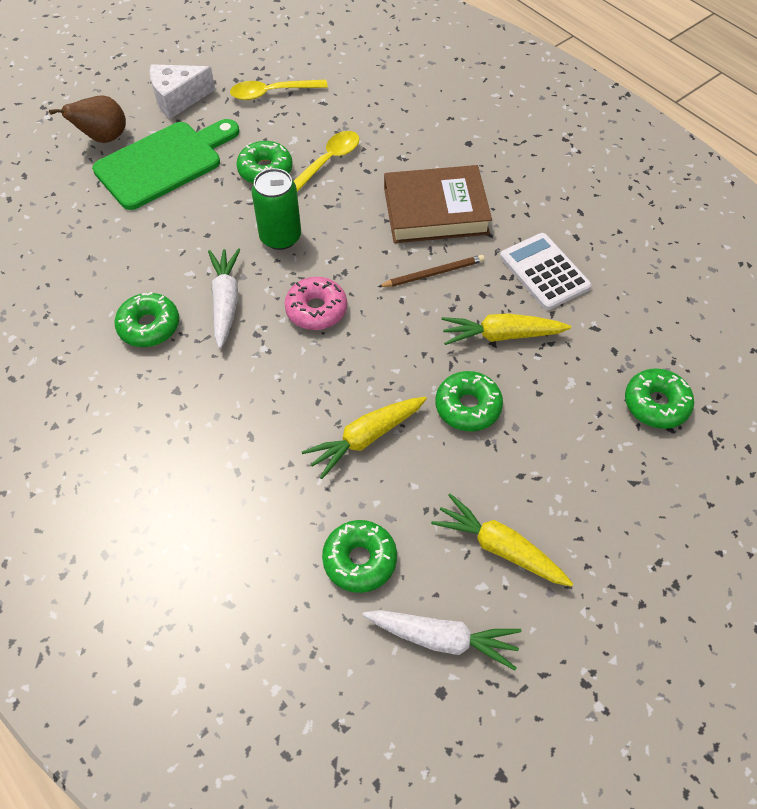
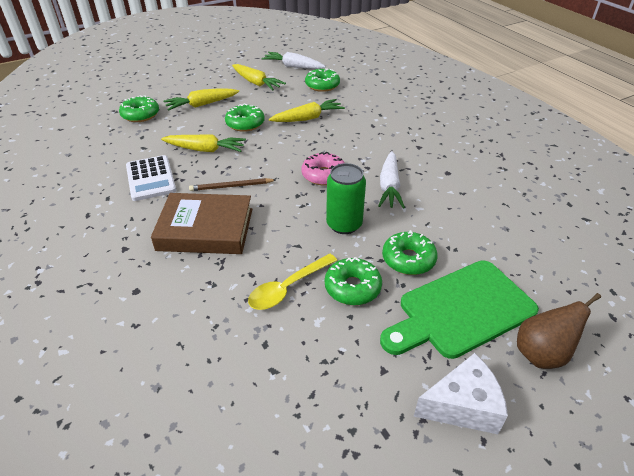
camera: 170 degrees left, 15 degrees down
green donut [115,292,179,347] -> green donut moved to [382,230,438,275]
yellow spoon [230,80,328,100] -> none
none -> yellow carrot [164,89,239,111]

